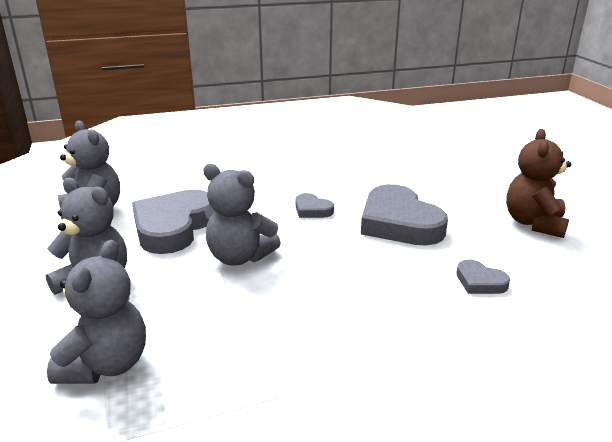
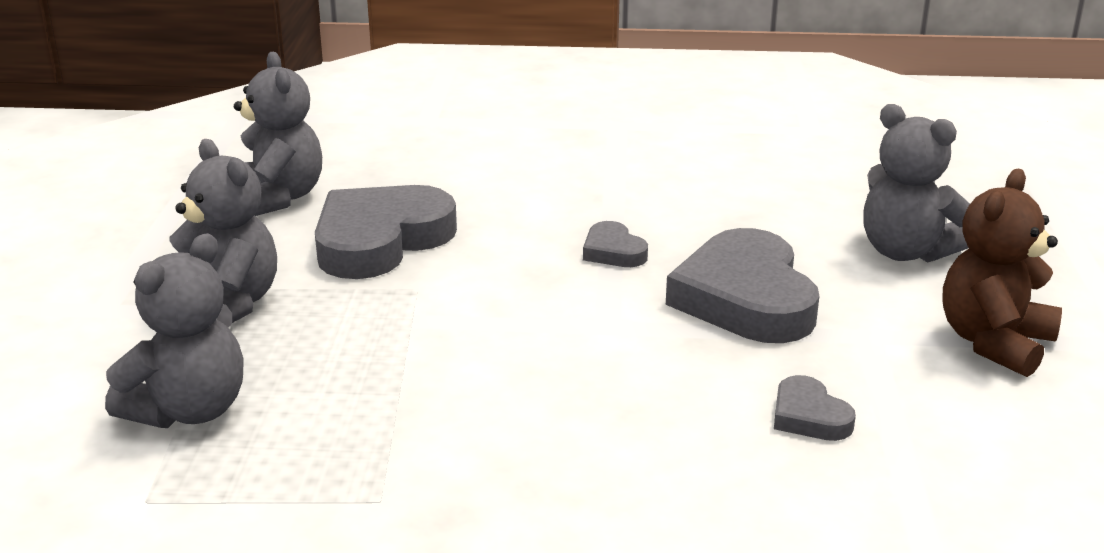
camera: 20 degrees right, 0 degrees up
grey teddy bear [203,164,281,265] -> grey teddy bear moved to [863,104,970,262]

